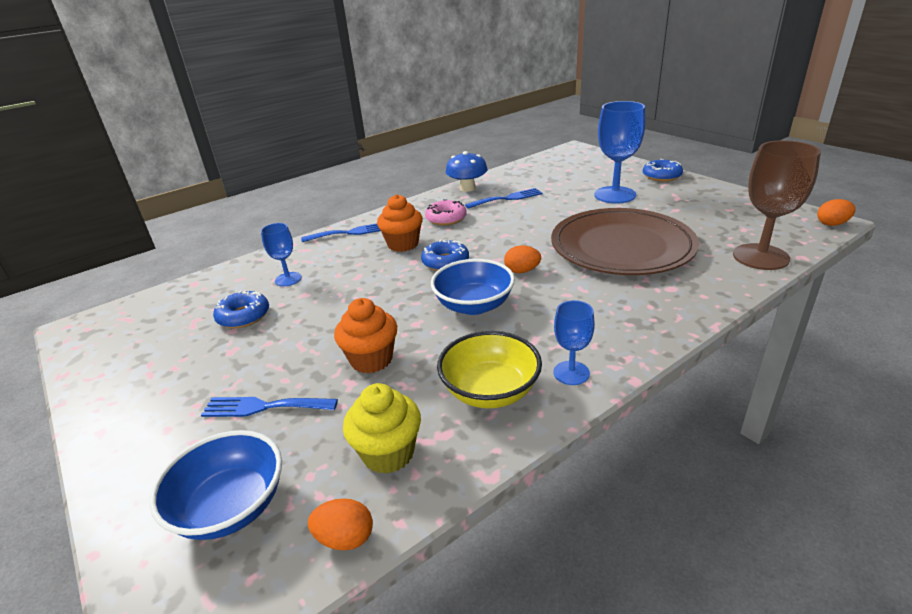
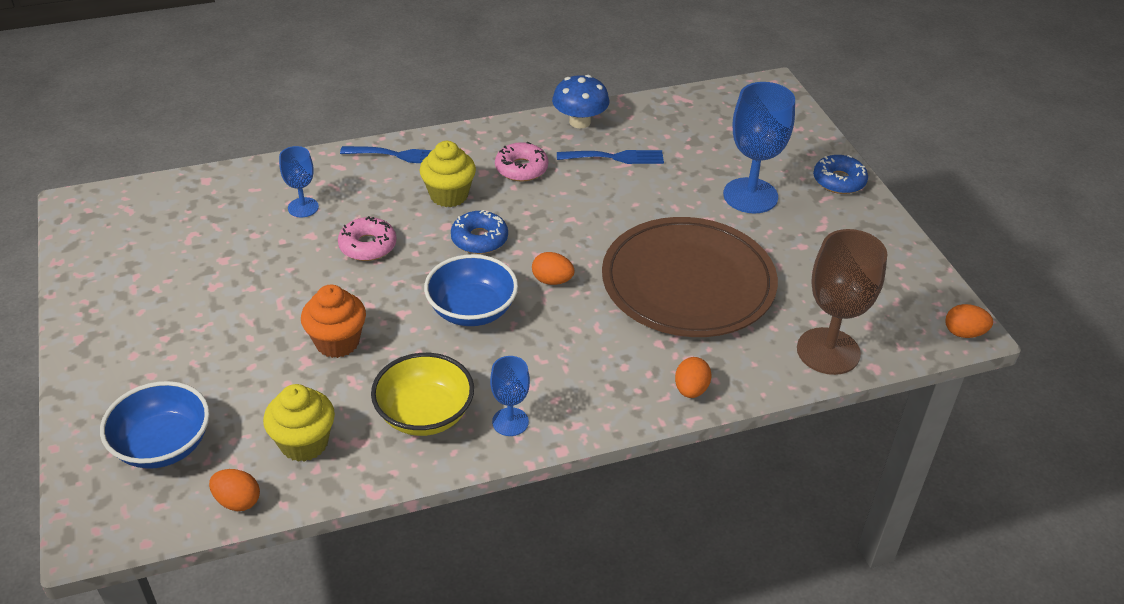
camera: 15 degrees right, 10 degrees up
blue fork [201,397,338,417] -> none
blue donut [213,290,269,328] -> none
orange cupcake [377,194,423,252] -> yellow cupcake [420,141,476,207]
none -> pink donut [338,216,397,261]
none -> orange egg [675,357,712,398]

